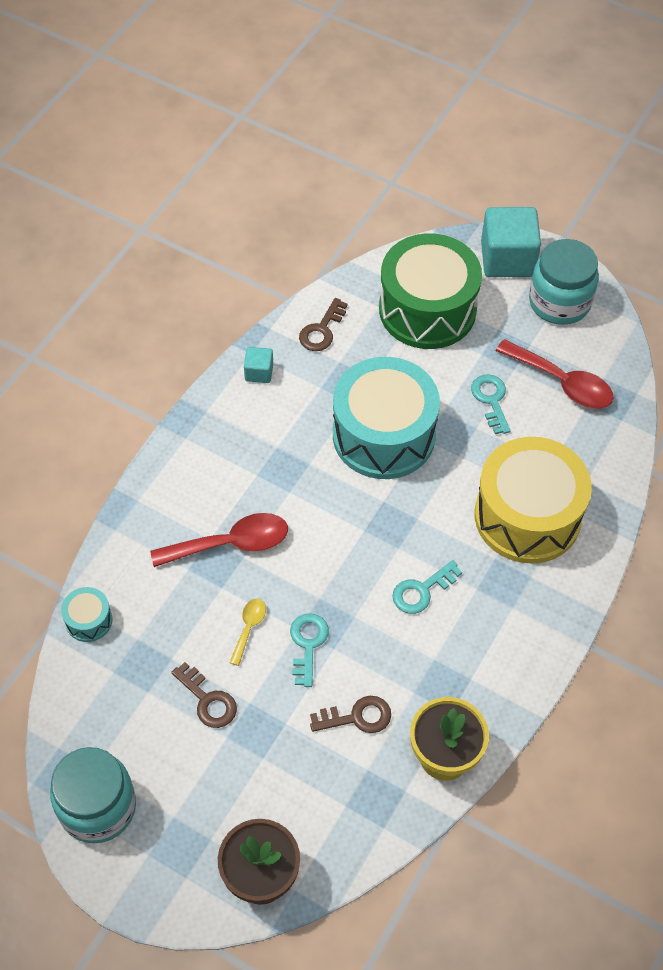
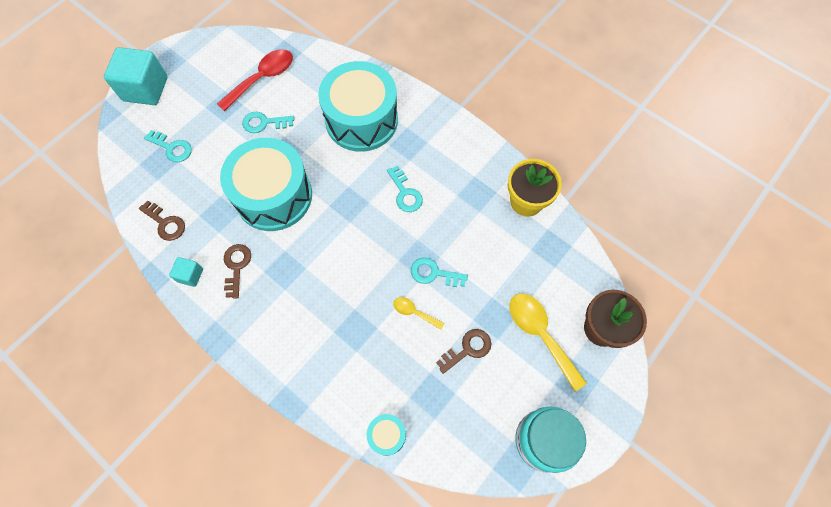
camera: 80 degrees left, 10 degrees up
red spoon [150,513,288,567] -> none
brown key [310,696,391,733] -> brown key moved to [224,244,251,299]
green drum [379,233,482,349] -> turquoise key [144,130,192,162]
yellow drum [475,437,592,564] -> turquoise drum [318,61,398,152]
turquoise jar [529,239,599,325] -> none
none -> yellow spoon [510,294,587,392]

